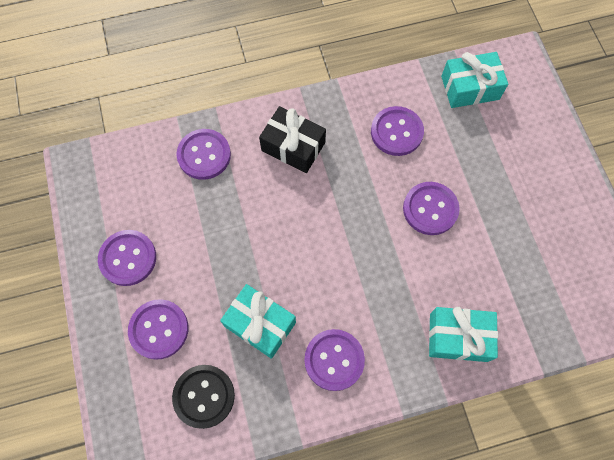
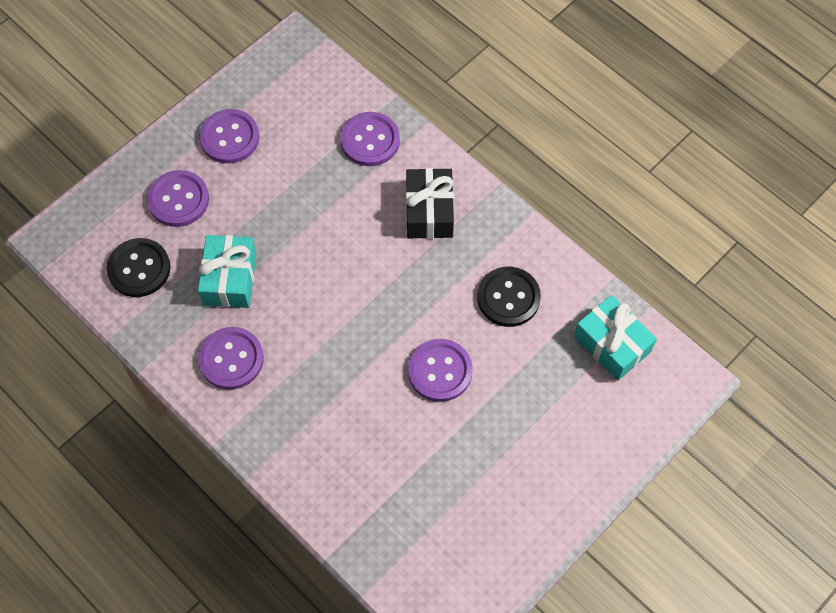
camera: 60 degrees right, 5 degrees down
purple button [371,106,424,156] -> black button [477,267,541,327]
turquoise gift [429,307,498,362] -> none

